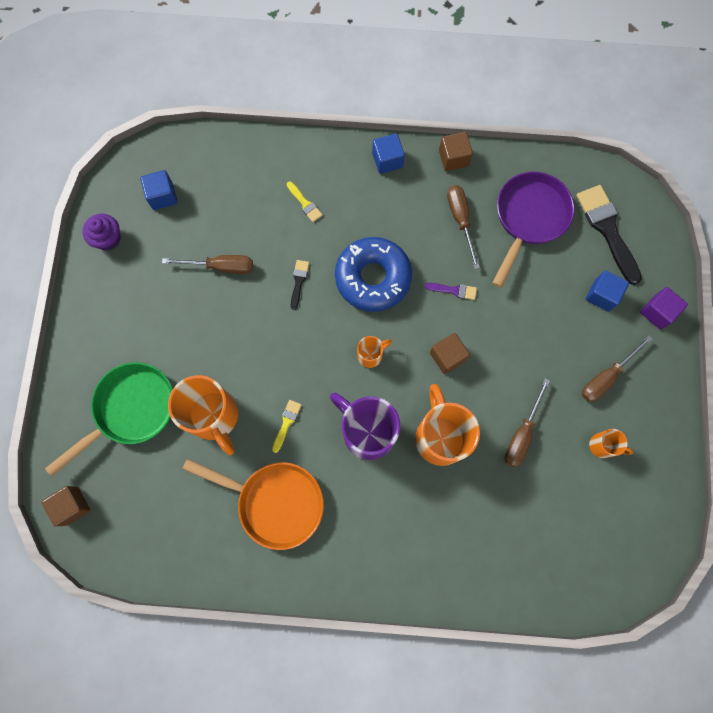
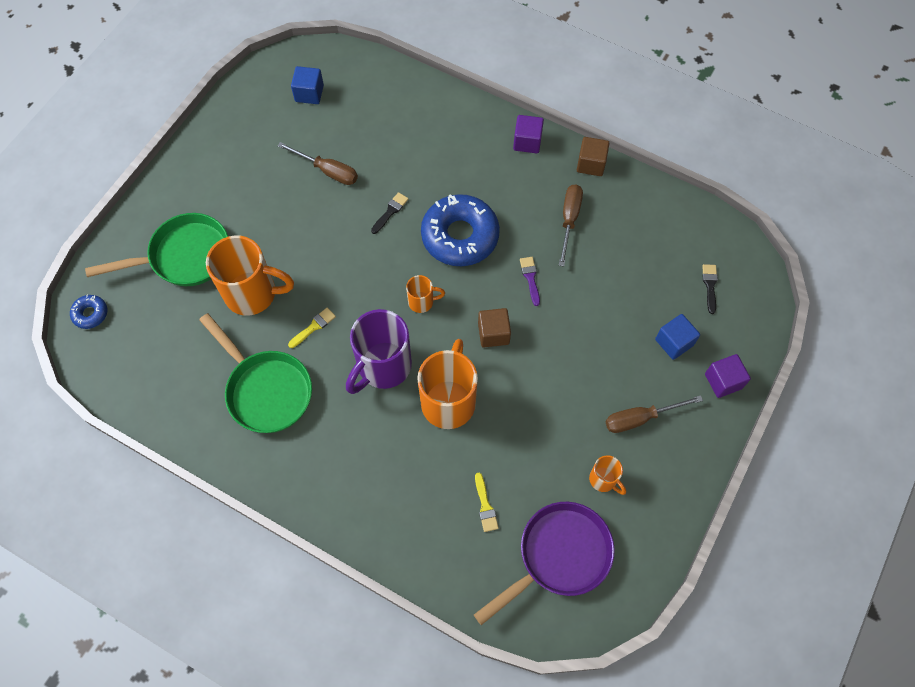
camera: 25 degrees right, 10 degrees down
brown cube [41,486,90,526] -> blue donut [70,295,107,329]
purple cupcake [82,214,121,250] -> none
orange mug [168,375,238,455] -> orange mug turned 75 degrees counterclockwise [206,236,294,316]
orange pan [182,459,324,550] -> green pan [199,313,312,433]
yellow brush [287,181,323,222] -> yellow brush moved to [475,473,499,532]
purple mug [330,393,401,460] -> purple mug turned 120 degrees counterclockwise [346,309,412,394]
blue cube [372,134,405,174] -> purple cube [513,115,544,153]
purple brush [425,283,477,300] -> purple brush turned 135 degrees counterclockwise [520,257,540,306]
purple pan [492,172,575,288] -> purple pan moved to [474,502,615,625]
brown screwdriver [505,378,550,467] -> none
black brush [576,185,642,285] -> black brush [702,264,718,314], size x0.47

